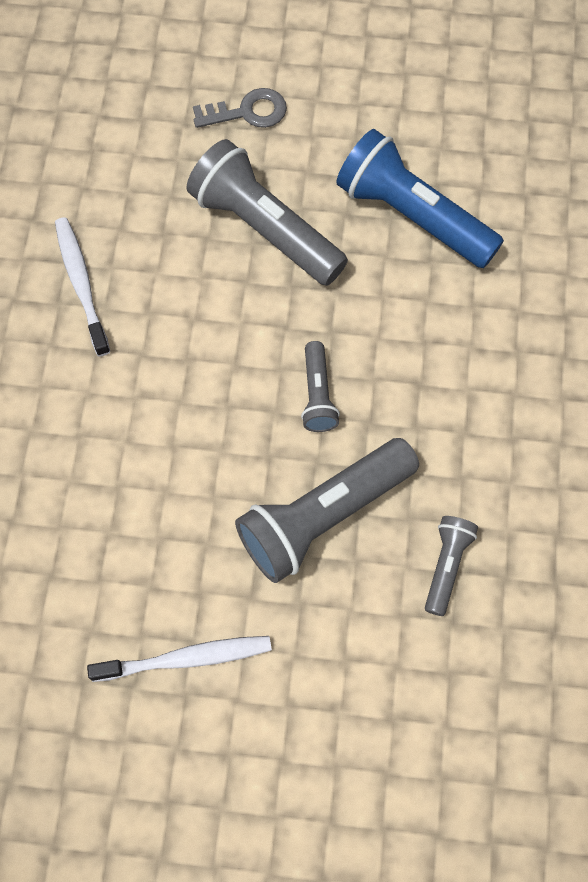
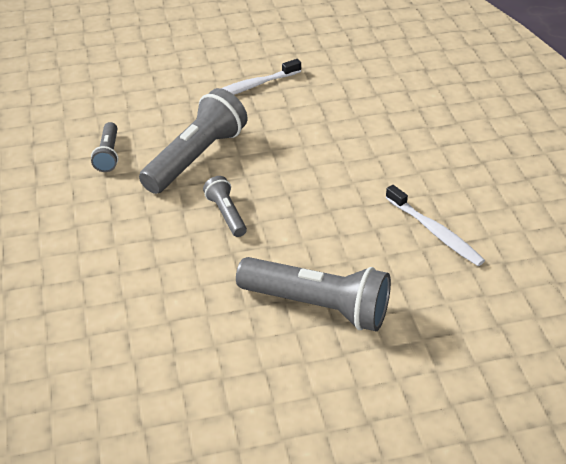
camera: 160 degrees right, 25 degrees down
grey key [193,88,287,128] -> none
blue flashlight [336,129,504,268] -> none

